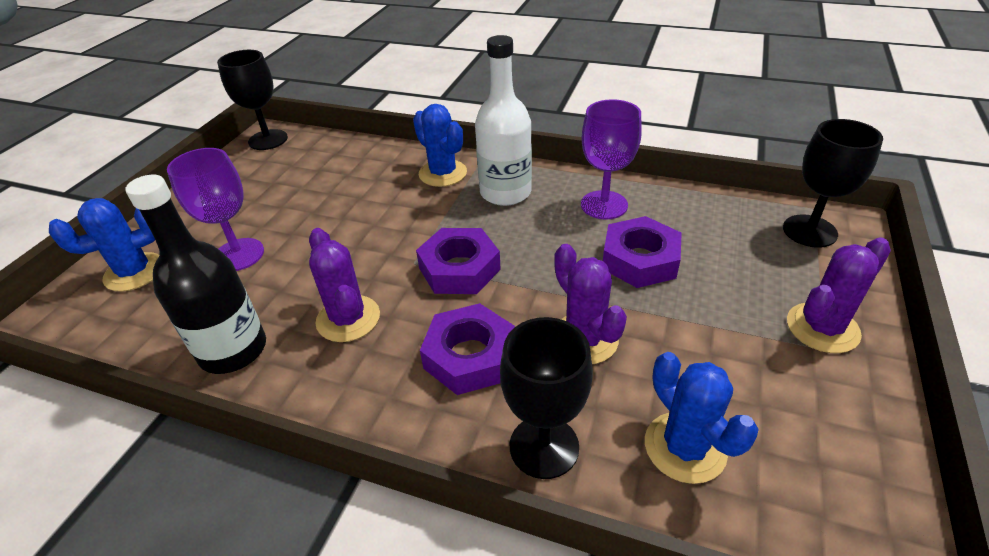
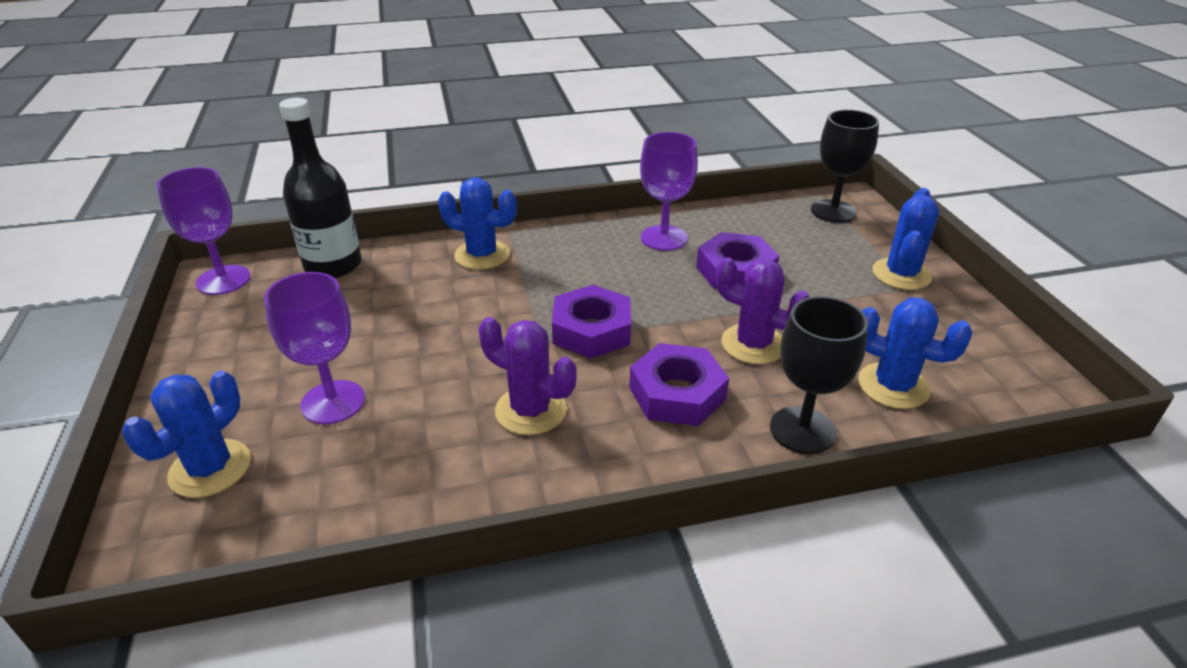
camera: 35 degrees left, 5 degrees down
black bottle [125,175,266,374] -> black bottle moved to [279,98,362,278]
black goblet [217,50,288,150] -> purple goblet [157,167,250,295]
white bottle [475,35,532,206] -> none
purple cactus [787,237,891,353] -> blue cactus [872,188,939,290]

